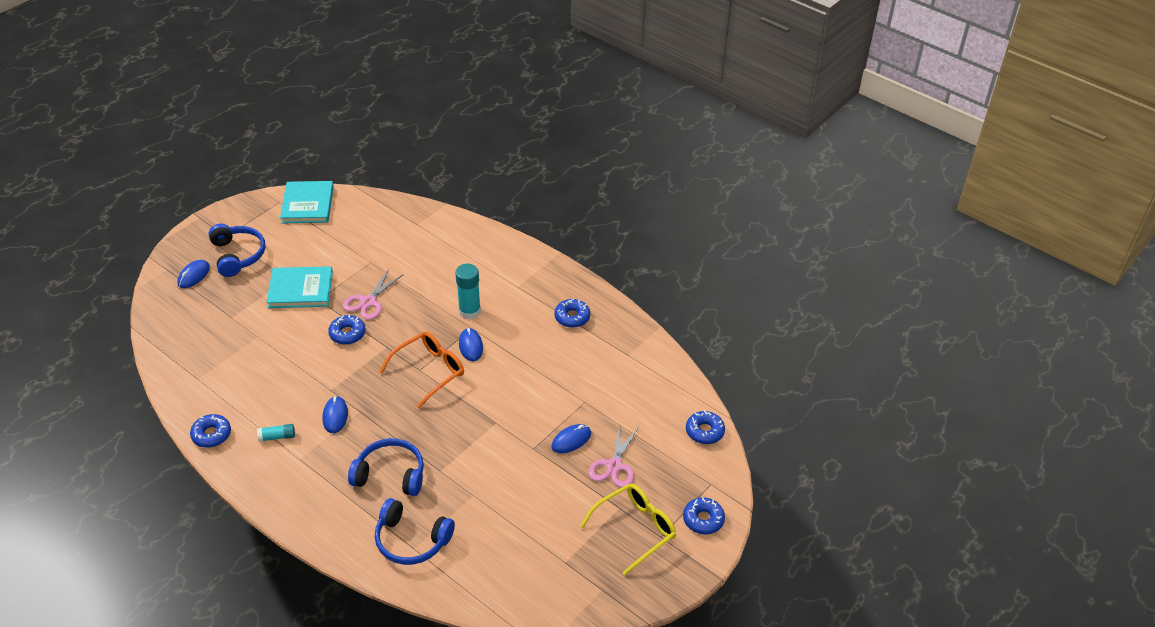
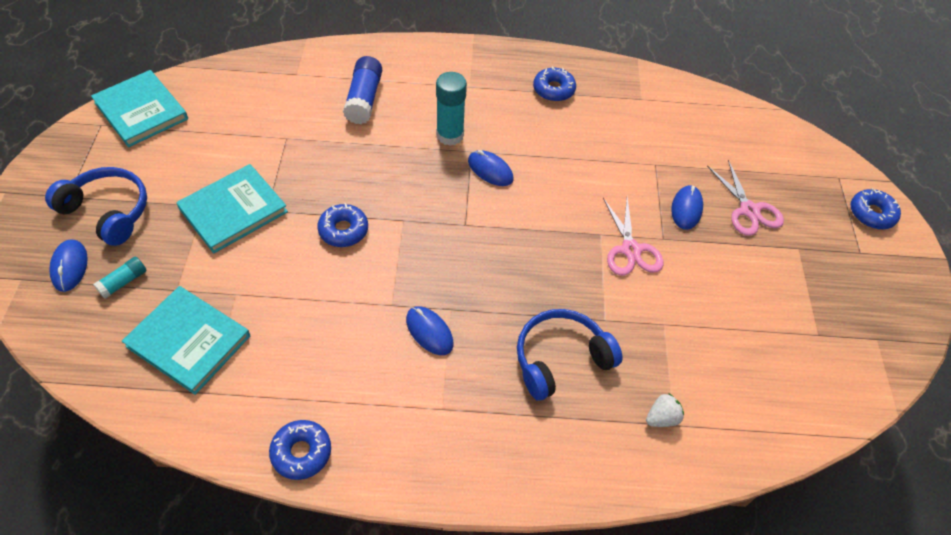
camera: 40 degrees left, 10 degrees up
turquoise glue stick [257,424,295,442] -> turquoise glue stick moved to [93,257,147,299]
pink scissors [343,269,404,320] -> pink scissors moved to [603,197,663,276]
blue headphones [375,498,455,565] -> white strawberry [646,393,684,427]
orange glasses [379,331,464,408] -> none
yellow glasses [580,483,676,575] -> none
blue donut [686,410,725,444] -> none
none -> turquoise book [122,286,250,395]
none -> blue glue stick [343,56,382,124]

